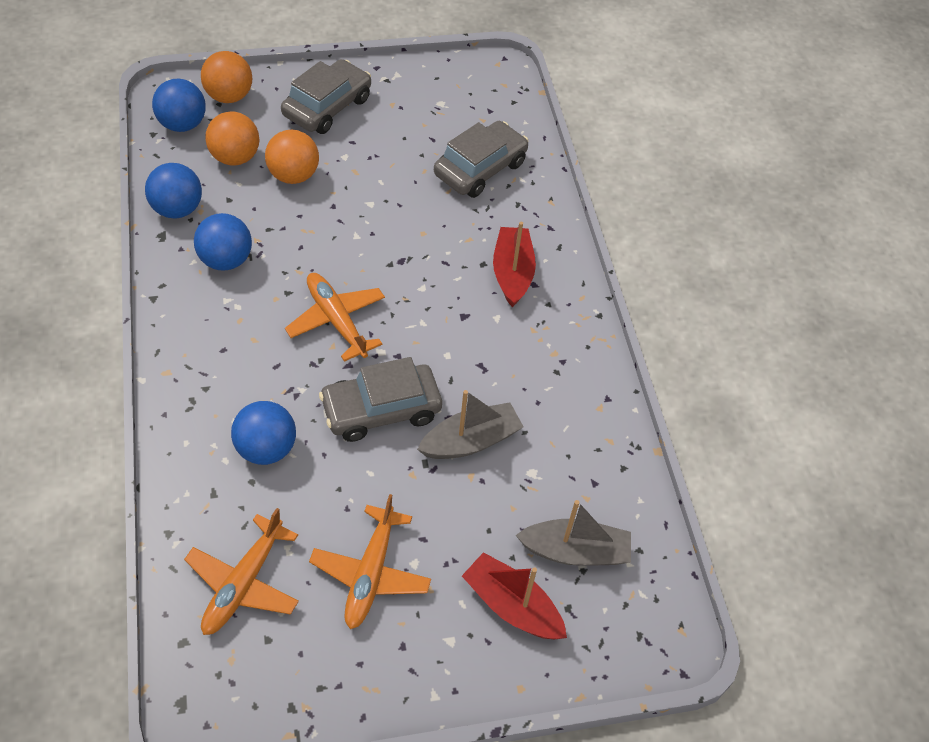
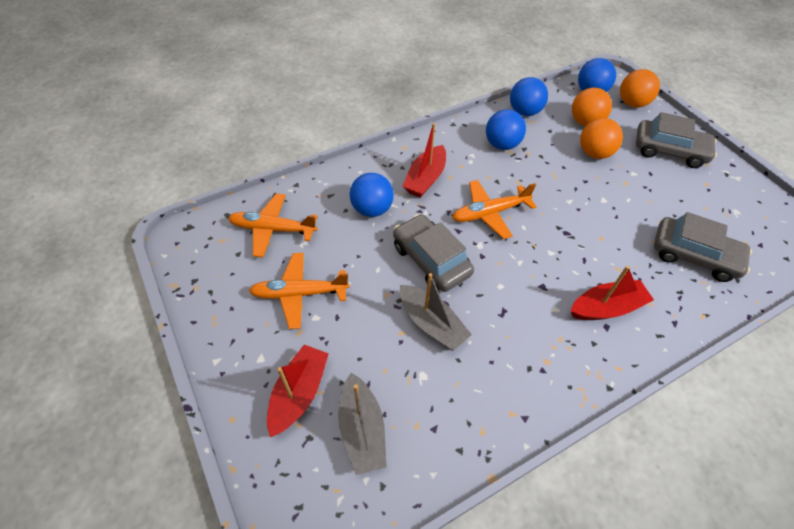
camera: 75 degrees right, 0 degrees up
orange plane [285,273,385,362] -> orange plane turned 150 degrees counterclockwise [452,180,536,239]
none -> red boat [402,123,446,198]

